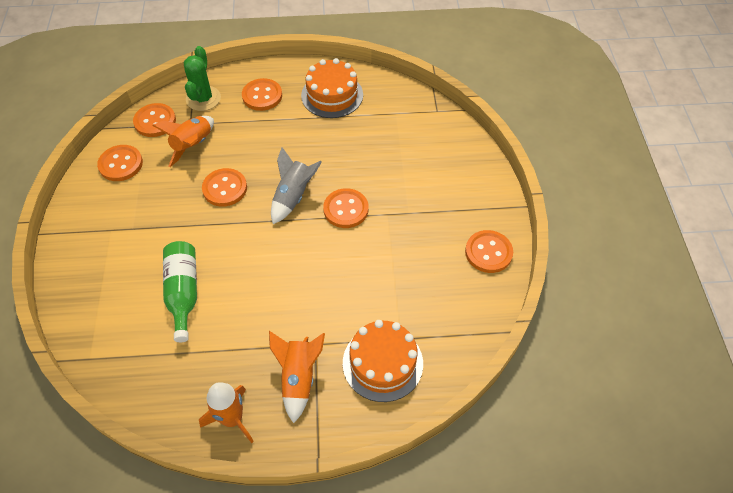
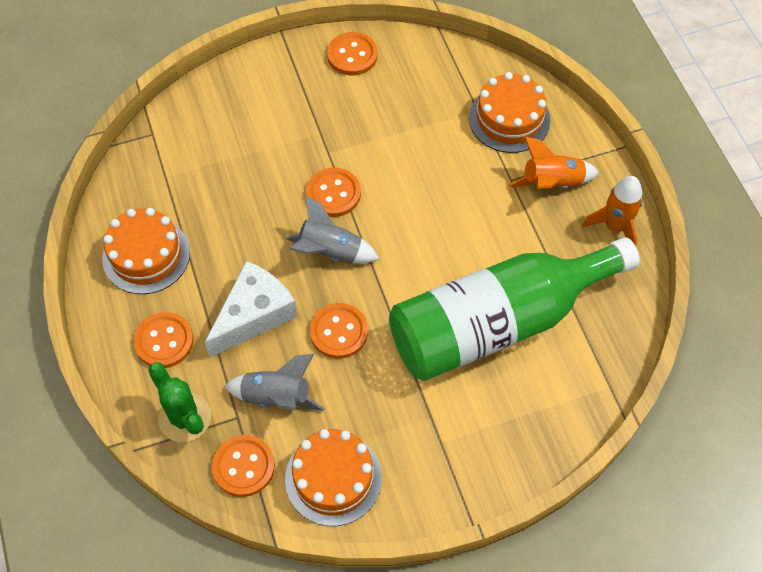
camera: 105 degrees left, 5 degrees up
orange button [97,145,143,181] -> orange cake [285,429,382,526]
orange rocket [152,116,214,167] -> grey rocket [224,354,325,411]
green bottle [163,241,197,342] -> green bottle [389,237,640,381], size x2.07
green cactus [184,46,221,111] -> green cactus turned 60 degrees clockwise [148,362,211,442]
none -> white cheese [205,261,298,358]

